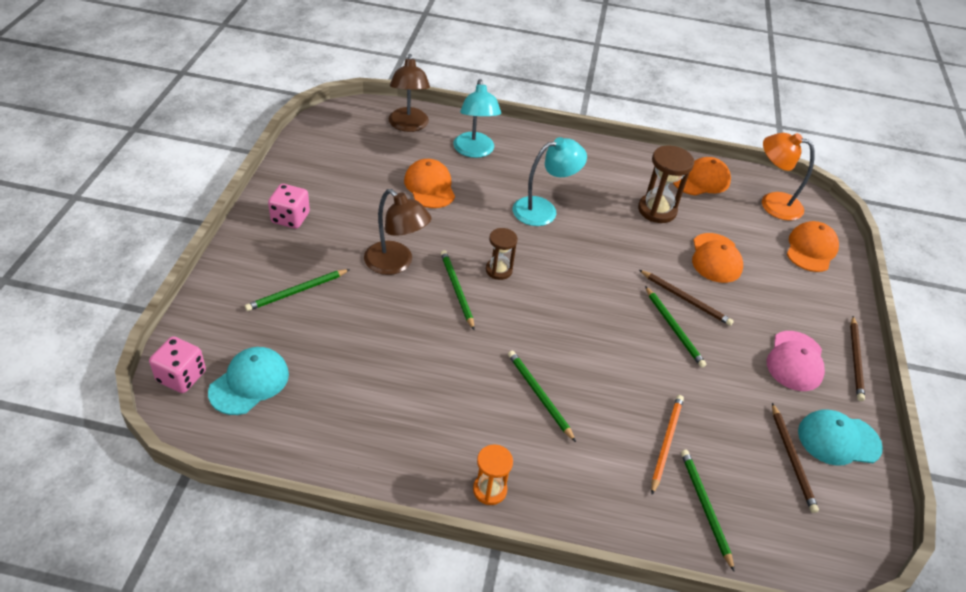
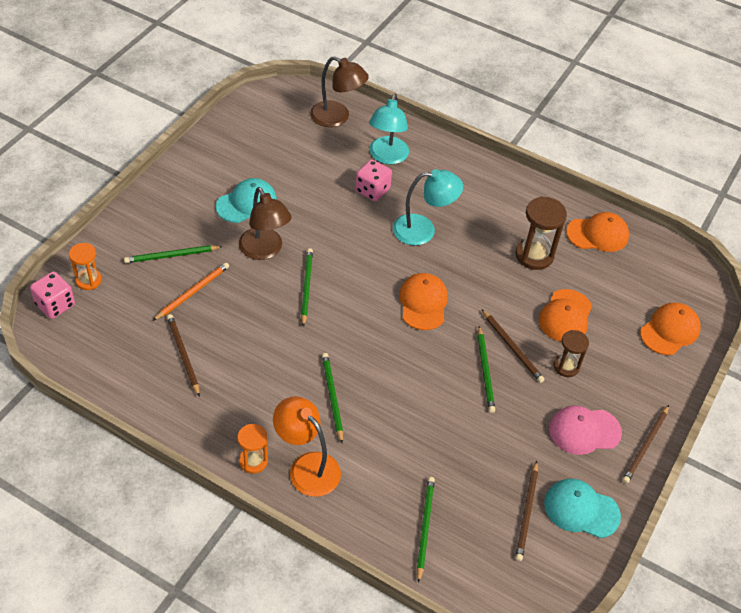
camera: 20 degrees right, 5 degrees up
turquoise cap [208,347,289,415] -> turquoise cap moved to [216,178,277,223]
pink dice [268,184,310,229] -> pink dice moved to [355,159,392,201]
brown lamp [389,54,430,132] -> brown lamp turned 75 degrees counterclockwise [310,56,369,127]
orange cap [404,159,455,208] -> orange cap moved to [399,273,448,330]
brown hourglass [486,228,518,280] -> brown hourglass moved to [553,330,589,377]
orange pencil [651,395,684,494] -> orange pencil moved to [153,262,229,321]
orange lamp [762,133,815,221] -> orange lamp moved to [273,396,341,497]
pink cap [767,331,825,391] -> pink cap turned 45 degrees clockwise [549,405,622,455]
none -> orange hourglass [69,243,102,290]
none -> brown pencil [167,314,200,397]

